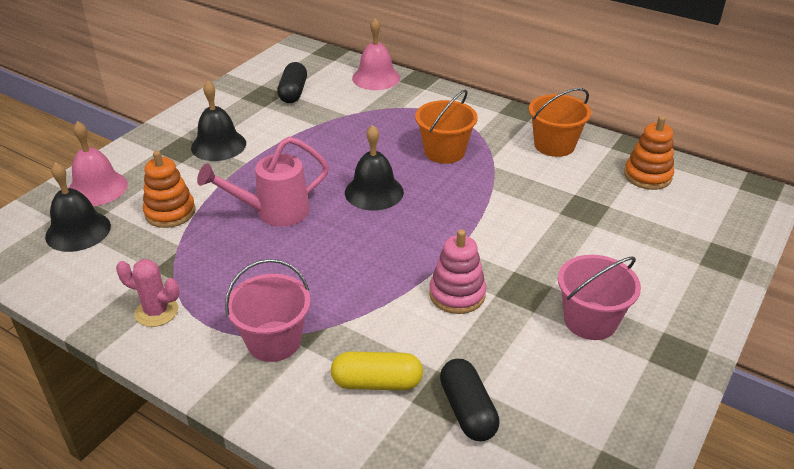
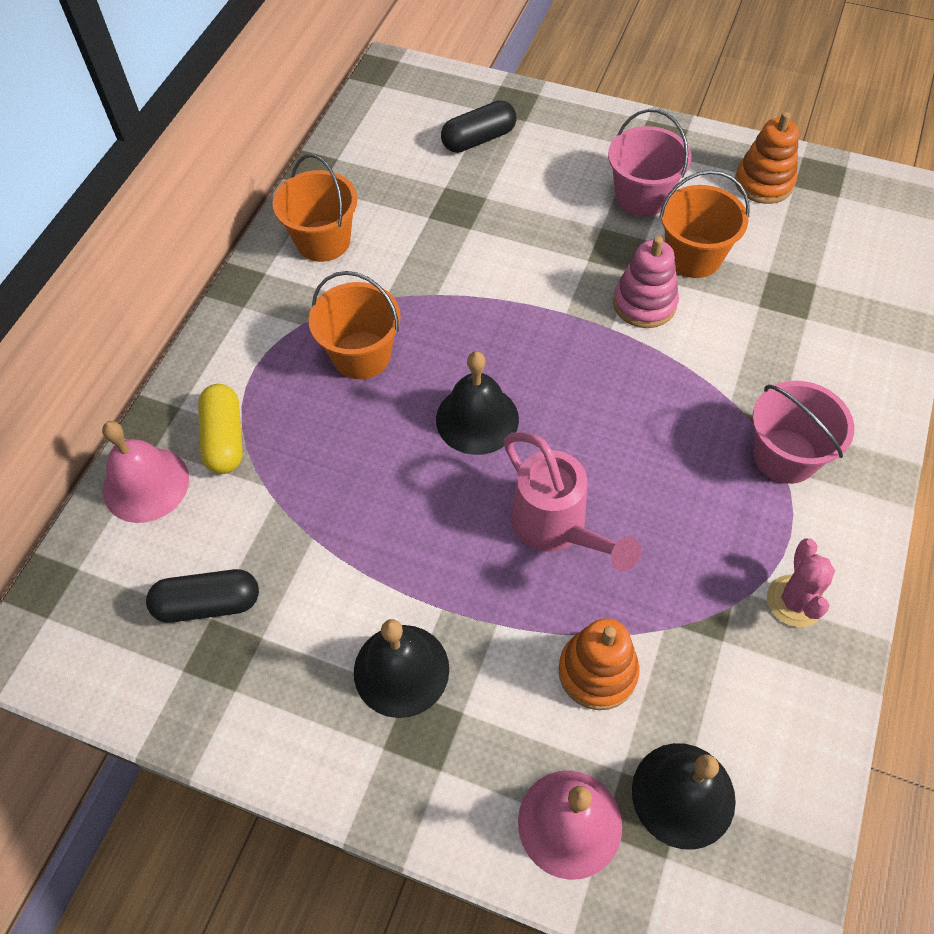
camera: 100 degrees left, 20 degrees up
yellow capsule [331,352,423,390] -> yellow capsule moved to [198,384,243,474]
black capsule [440,359,500,441] -> black capsule moved to [441,100,517,153]
orange stacking toy [624,116,674,190] -> orange stacking toy moved to [735,112,799,204]
none -> orange bucket [659,170,750,278]

